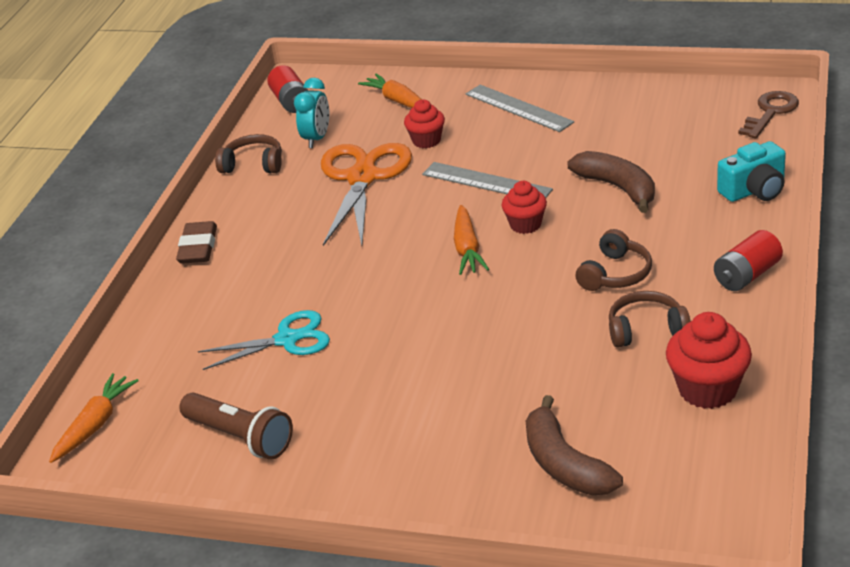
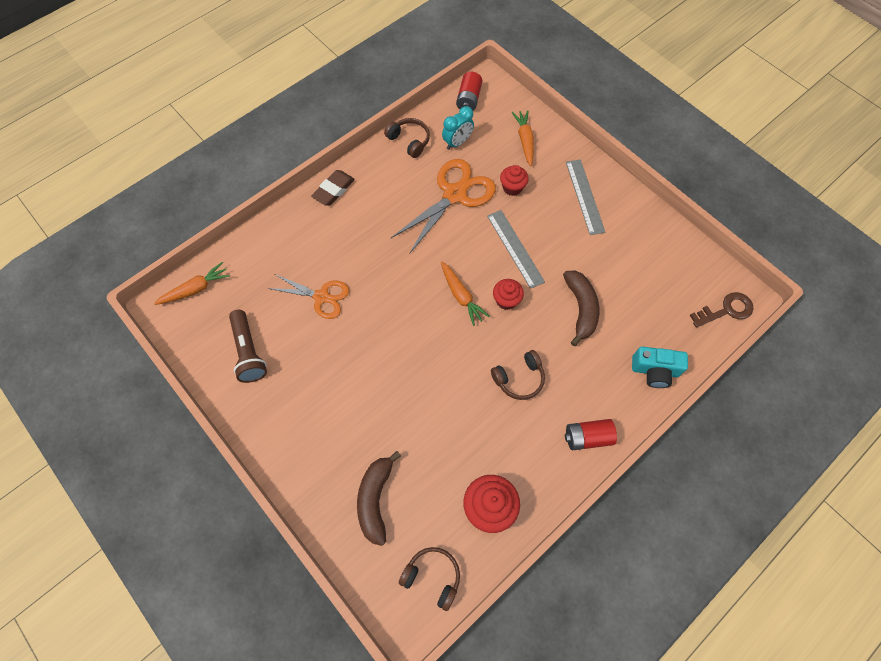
camera: 30 degrees right, 30 degrees up
turquoise scissors [198,310,330,370] -> orange scissors [268,274,349,319]
orange carrot [454,205,489,275] -> orange carrot turned 60 degrees counterclockwise [441,262,490,326]
brown headphones [609,291,691,348] -> brown headphones moved to [399,547,460,611]

